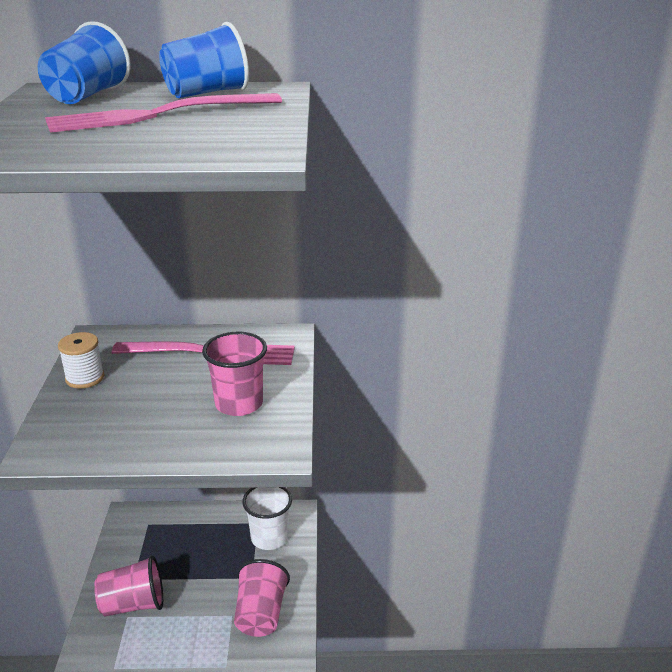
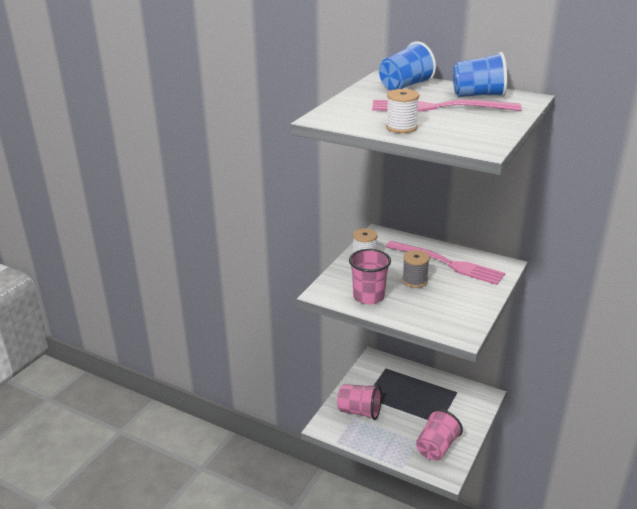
camera: 30 degrees right, 0 degrees up
pink cup [202,332,267,416] -> pink cup moved to [349,249,391,304]
white cup [242,487,292,550] -> none
none -> white spool [386,89,419,133]
none -> grey spool [402,250,430,288]

